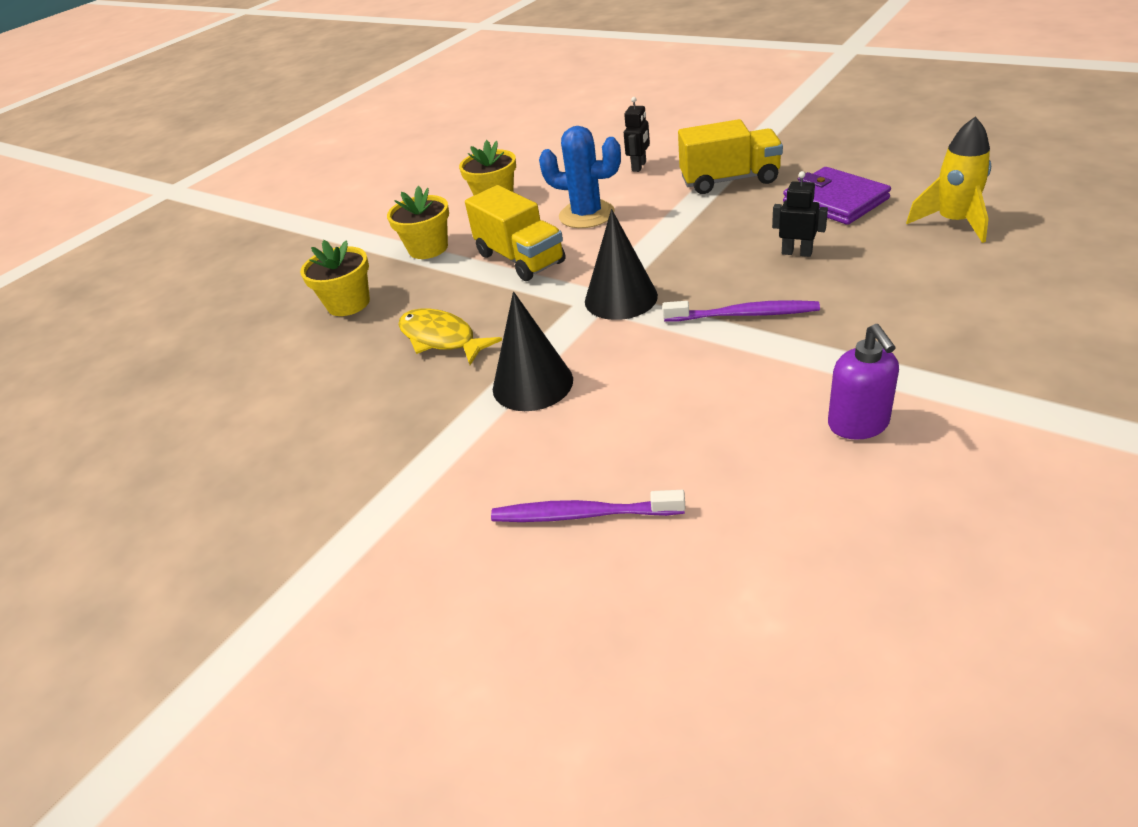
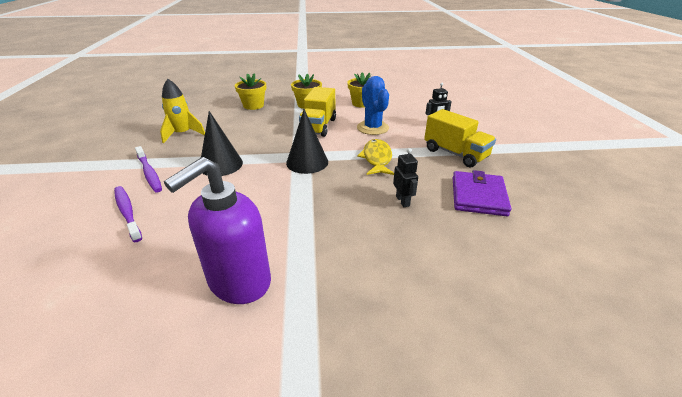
camera: 45 degrees right, 5 degrees down
yellow fish [398,309,502,365] -> yellow fish moved to [357,139,394,175]
purple toothbrush [663,300,820,322] -> purple toothbrush moved to [135,146,162,192]
purple soap dispenser [828,324,899,440] -> purple soap dispenser [164,157,271,304], size x1.68
yellow rocket [906,116,991,243] -> yellow rocket moved to [160,79,205,144]

